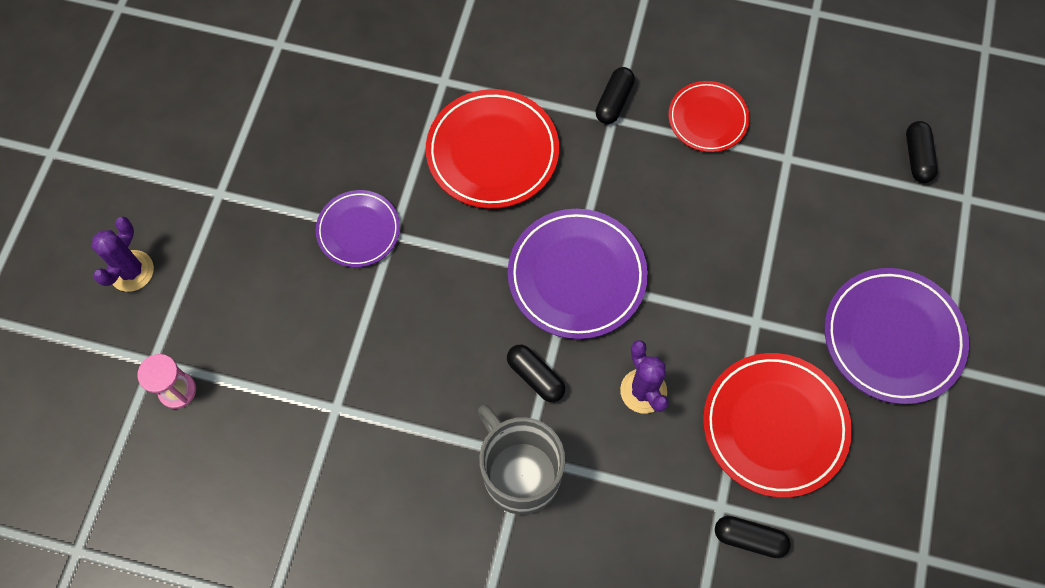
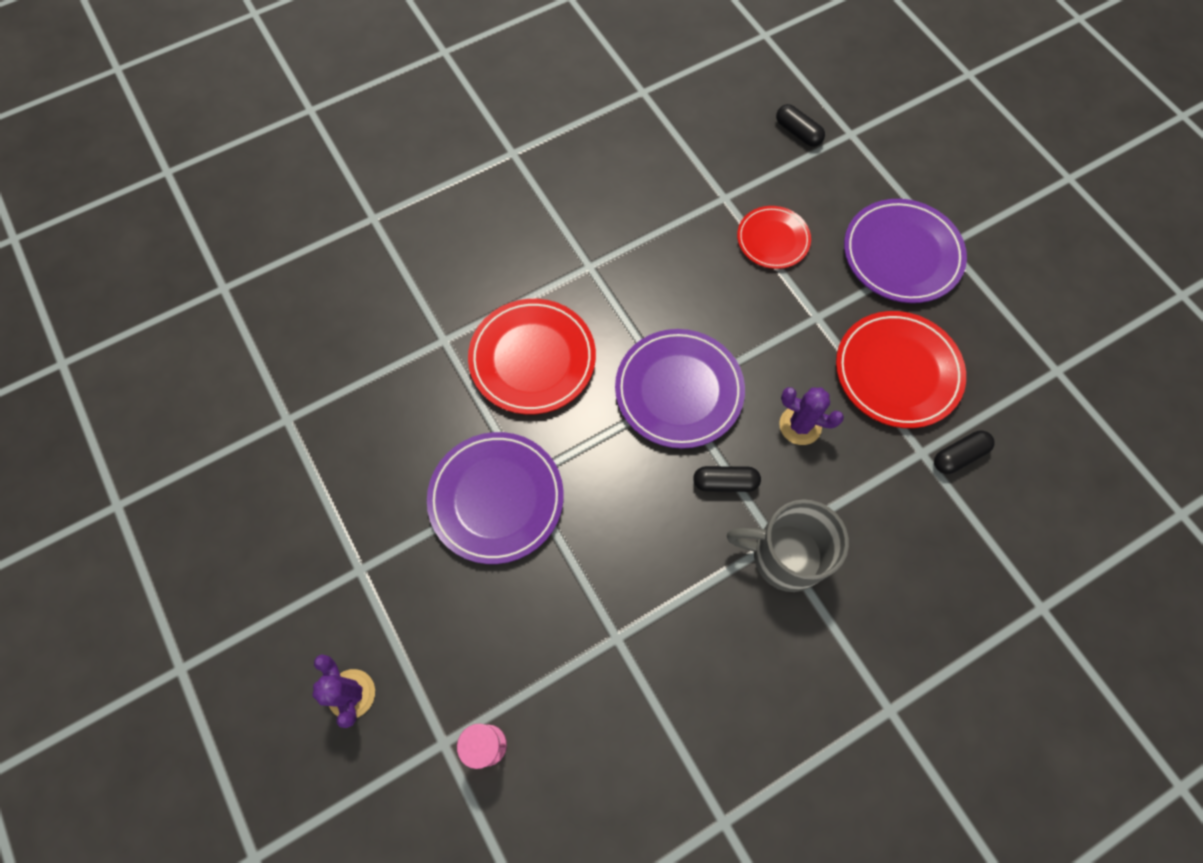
camera: 45 degrees left, 0 degrees up
purple plate [316,190,400,267] -> purple plate [427,432,564,564], size x1.63
black capsule [595,67,635,124] -> none
red plate [669,81,750,152] -> red plate moved to [737,206,811,269]

